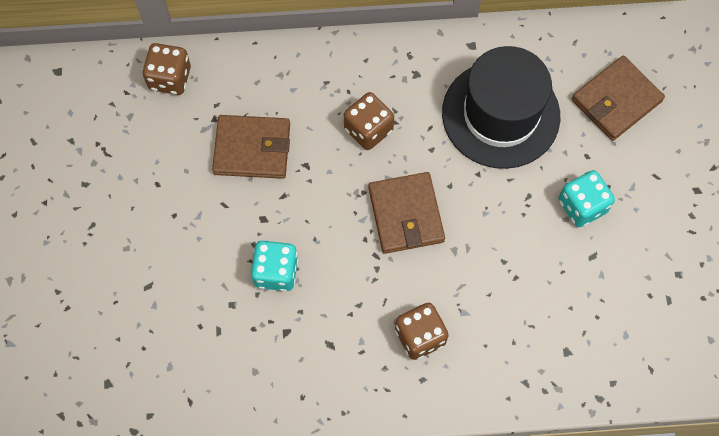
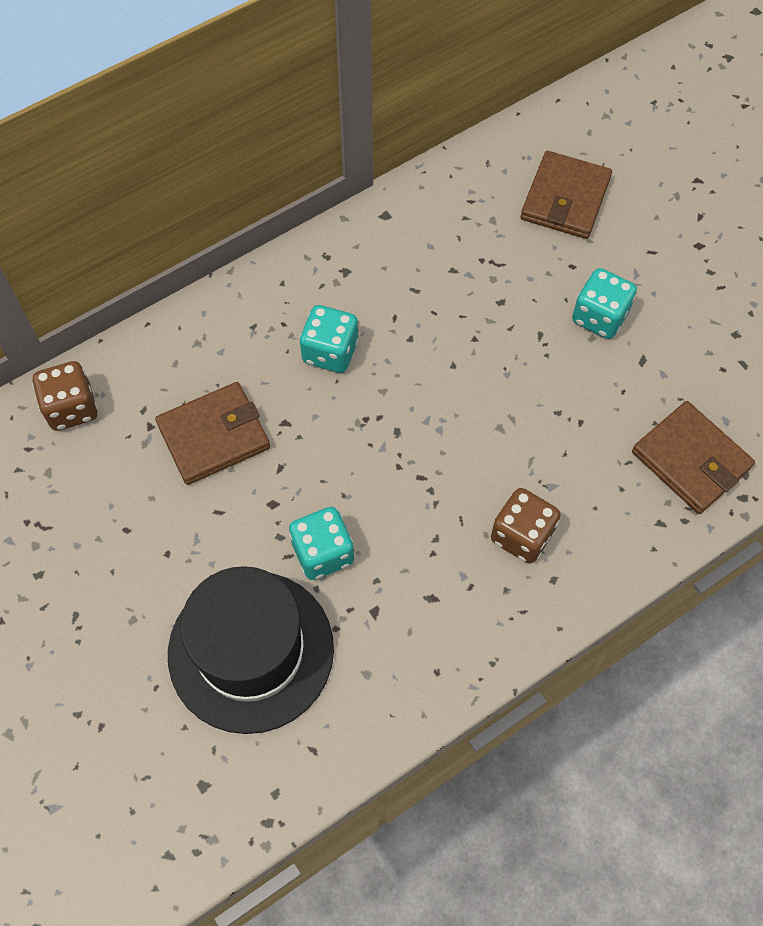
camera: 30 degrees left, 5 degrees down
brown dice [344,92,394,150] -> turquoise dice [300,305,359,373]
brown wallet [368,172,445,254] -> brown wallet moved to [632,401,755,514]
black hat [442,46,560,169] -> black hat moved to [168,566,334,734]

